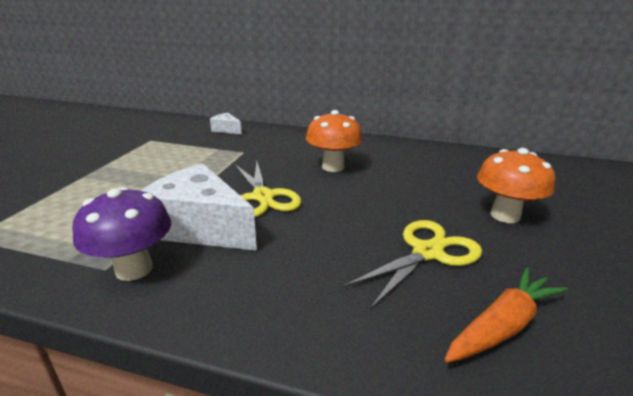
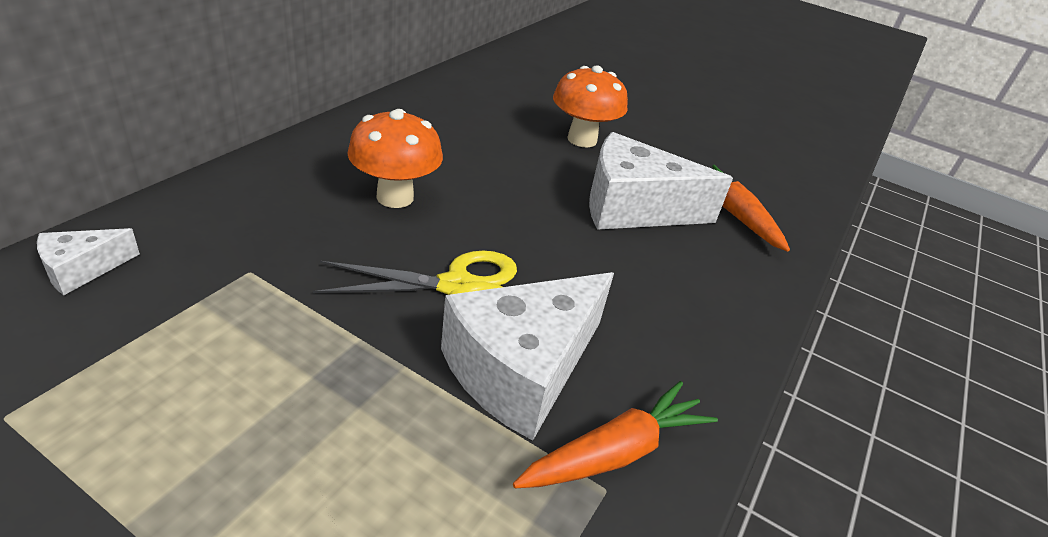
camera: 80 degrees left, 10 degrees up
purple mushroom [72,187,171,281] -> orange carrot [513,381,718,488]
yellow scissors [343,220,482,309] -> white cheese [589,132,733,230]

